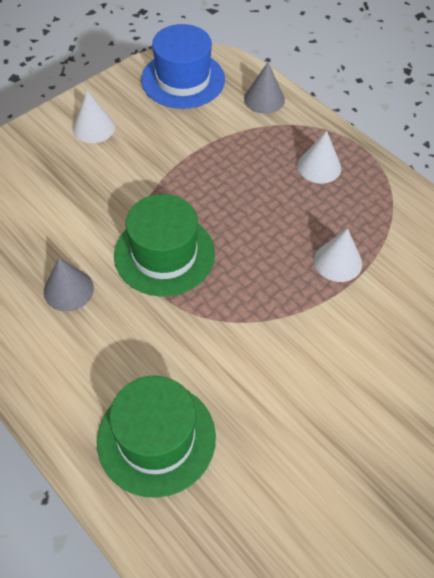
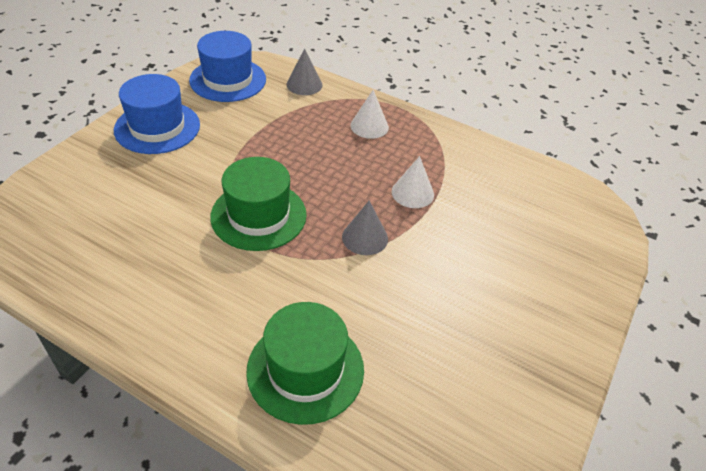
camera: 20 degrees left, 10 degrees down
grey cone [44,258,94,311] -> grey cone moved to [342,201,388,255]
white cone [73,91,115,143] -> blue hat [114,74,200,154]

